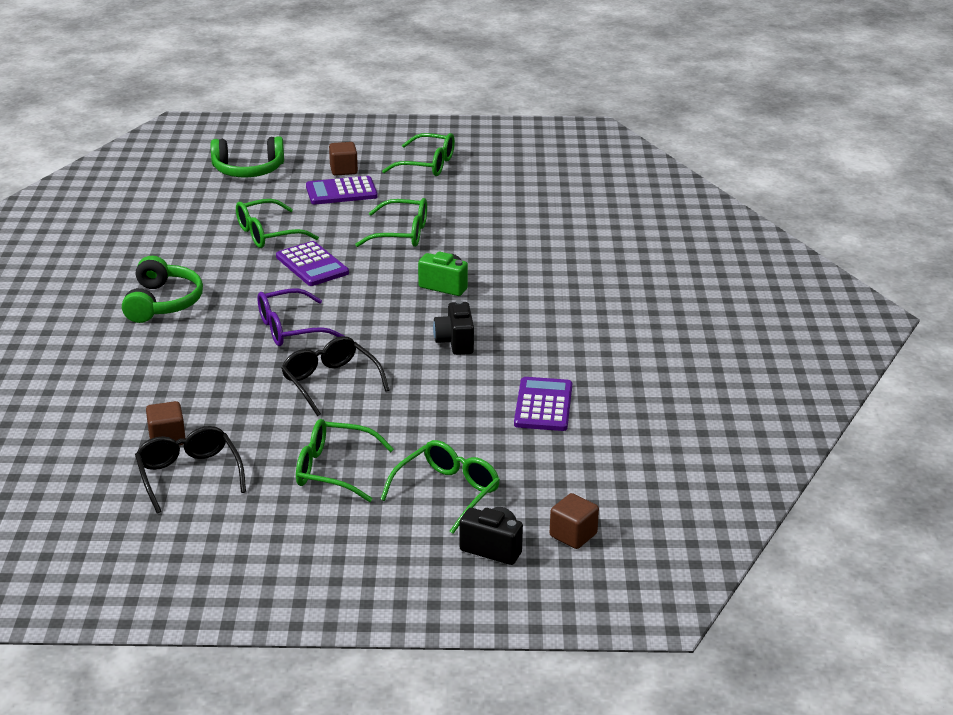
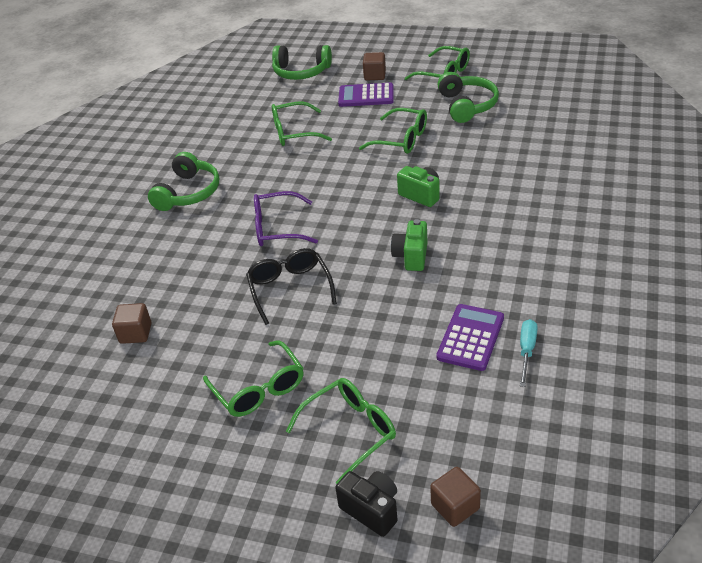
camera: 20 degrees right, 10 degrees up
black glasses [135,426,246,514] -> none
purple calculator [276,241,349,286] -> none
green glasses [296,419,394,502] -> green glasses turned 150 degrees counterclockwise [203,340,304,417]
black camera [433,300,474,355] -> green camera [391,219,428,271]
none -> green headphones [437,72,499,123]
none -> turquoise screwdriver [520,319,538,387]

